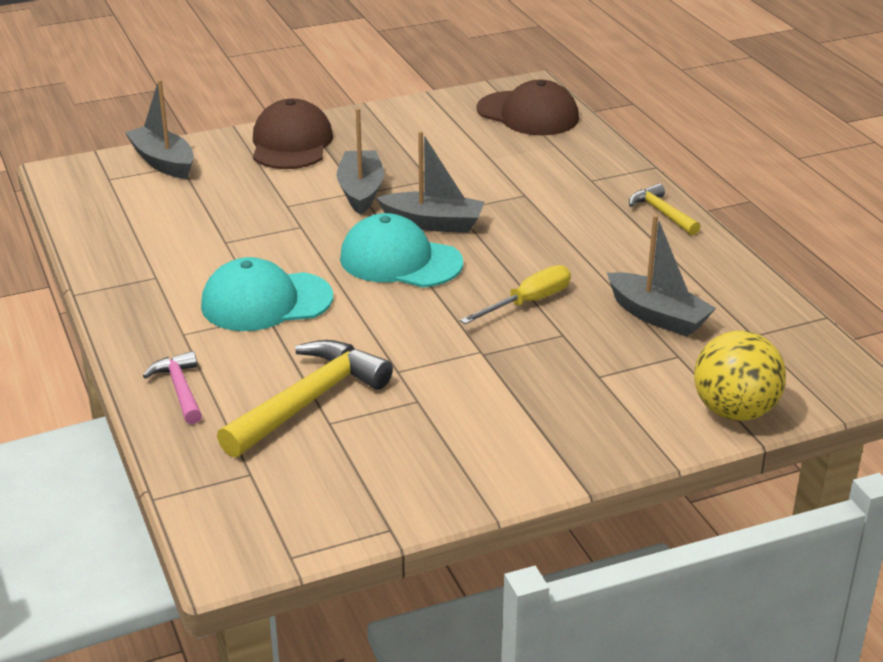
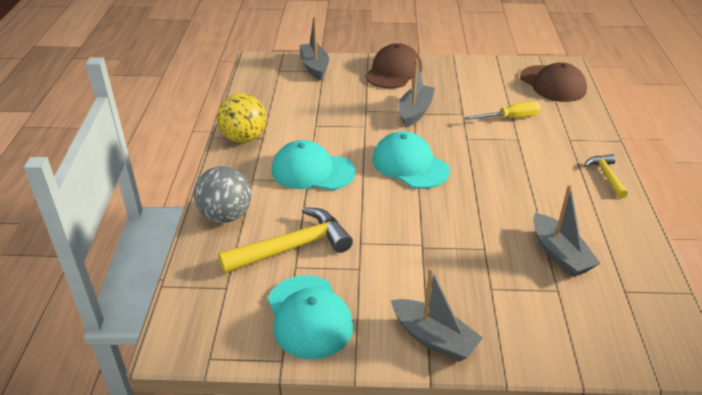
camera: 25 degrees right, 5 degrees up
pink hammer [143,351,202,424] -> grey ball [194,166,252,223]
grey boat [377,131,485,233] -> grey boat moved to [391,267,483,362]
yellow screwdriver [460,265,571,324] -> yellow screwdriver moved to [464,101,541,120]
yellow ball [694,331,786,421] -> yellow ball moved to [217,93,267,143]
none -> turquoise cap [268,275,353,359]

